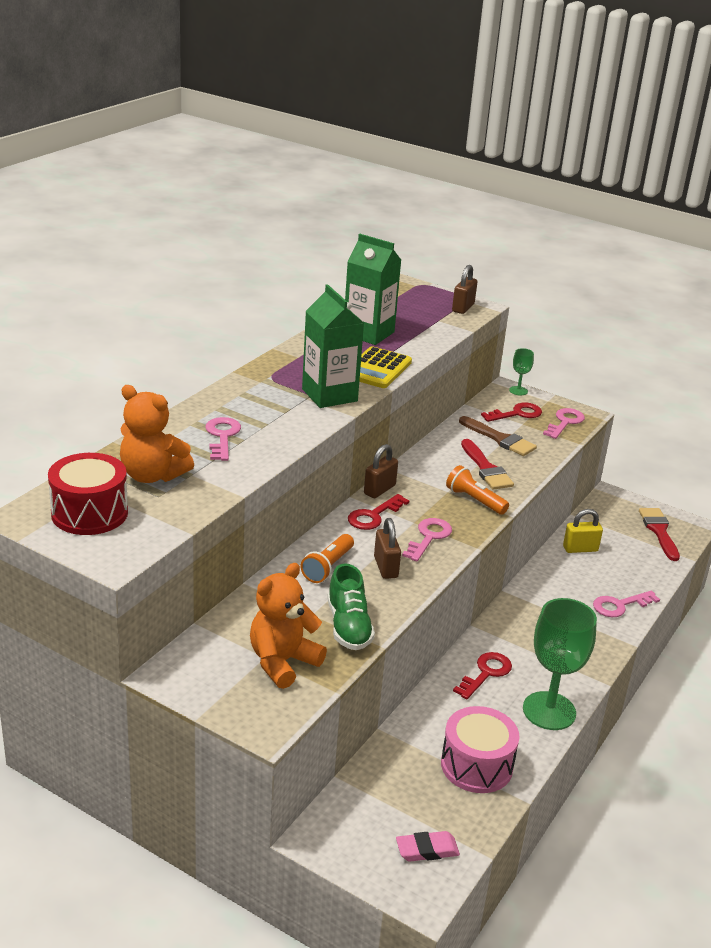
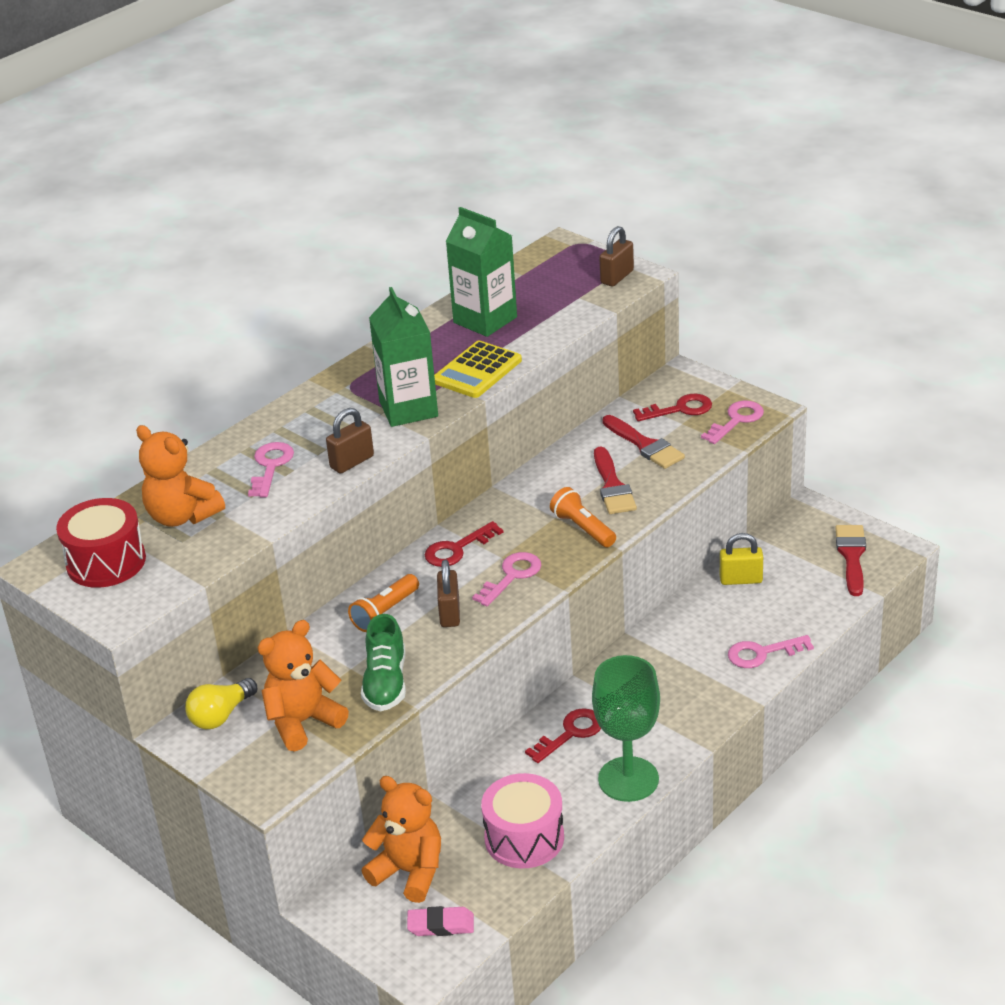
camera: 15 degrees right, 5 degrees up
brown padlock [364,444,398,498] -> brown padlock moved to [326,408,374,474]
brown brush [459,416,537,456] -> red brush [602,415,685,469]
green goblet [509,348,534,395] -> none
none -> yellow light bulb [185,678,257,729]
none -> orange teddy bear [362,776,441,903]

